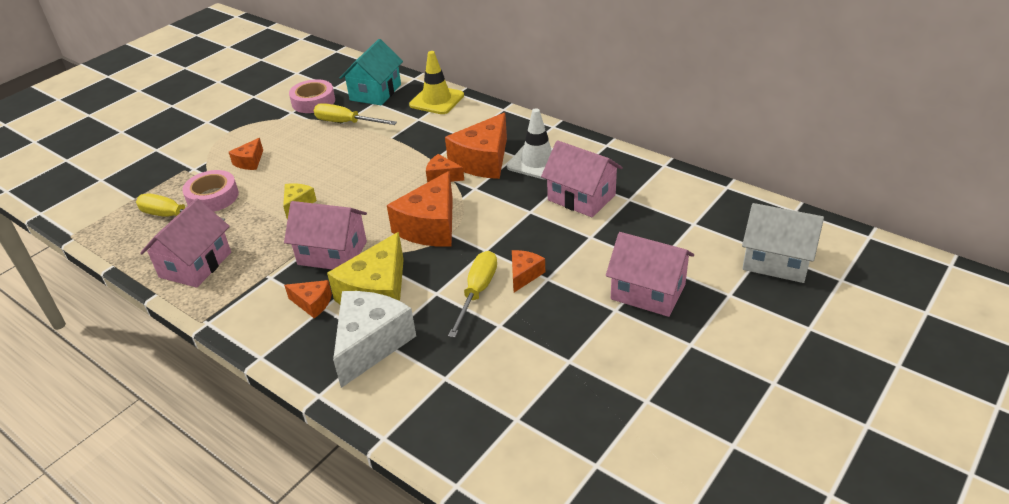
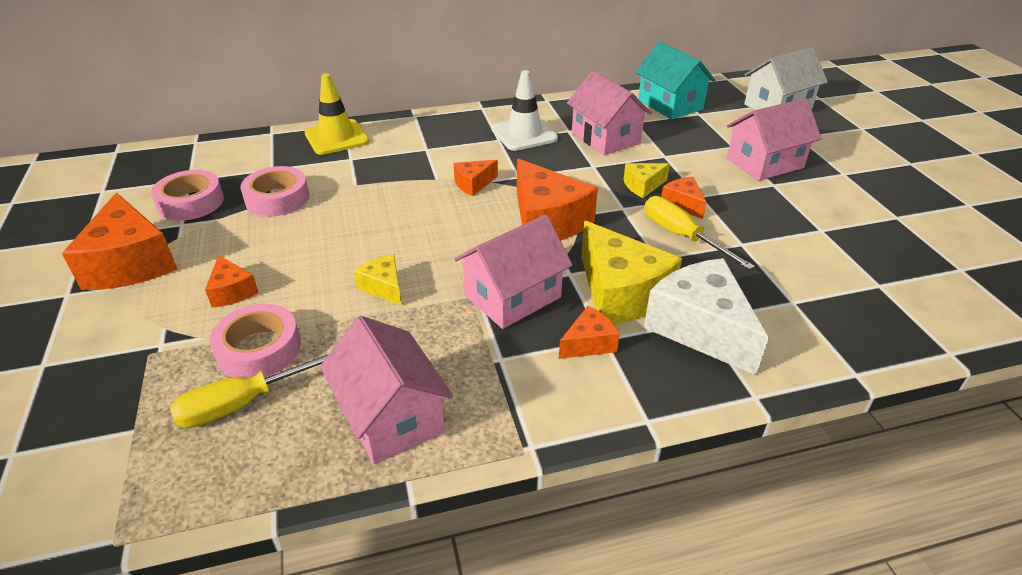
camera: 55 degrees left, 0 degrees up
yellow screwdriver [314,103,397,125] -> pink tape [241,166,309,217]
turquoise house [340,39,403,105] -> turquoise house moved to [635,42,716,119]
orange cheese [445,113,507,179] -> orange cheese moved to [62,193,177,290]
pink house [541,140,623,217] -> pink house turned 75 degrees clockwise [567,70,652,155]
none -> yellow cheese [623,163,670,198]

